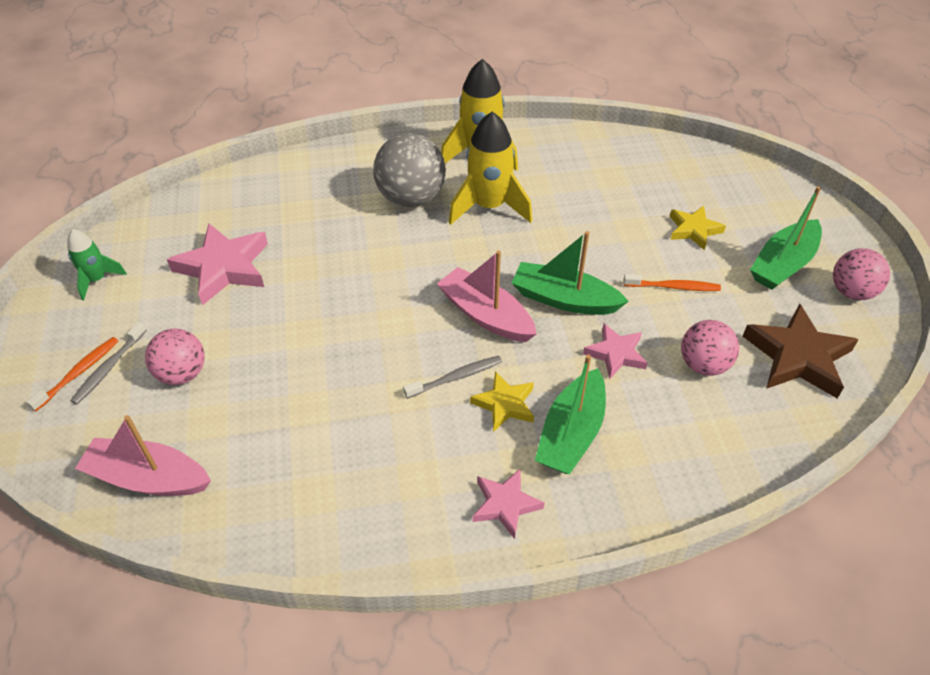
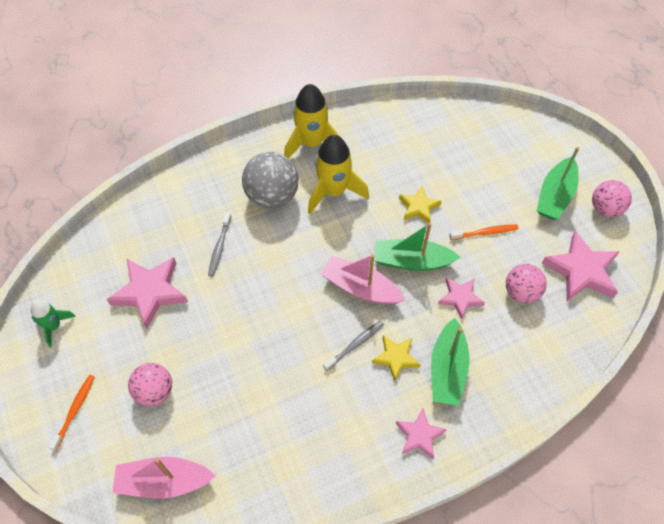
camera: 15 degrees left, 10 degrees up
grey toothbrush [71,322,147,404] -> grey toothbrush moved to [208,212,231,277]
yellow star [670,206,726,250] -> yellow star moved to [399,185,442,223]
brown star [742,303,859,399] -> pink star [542,231,620,301]

